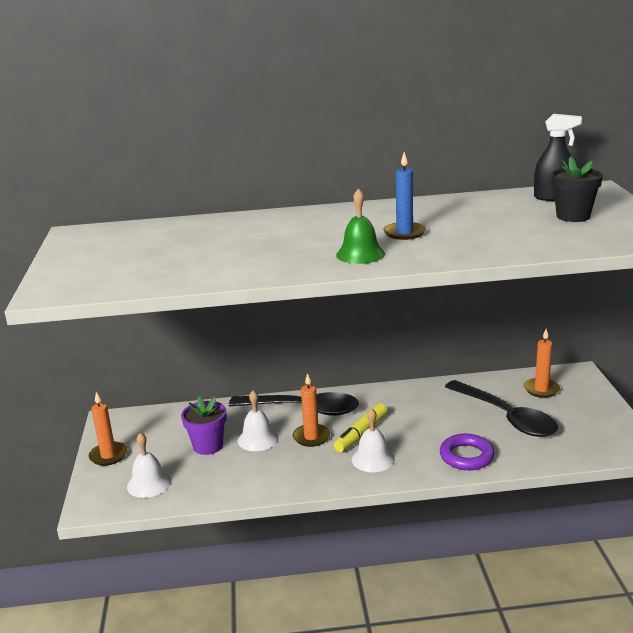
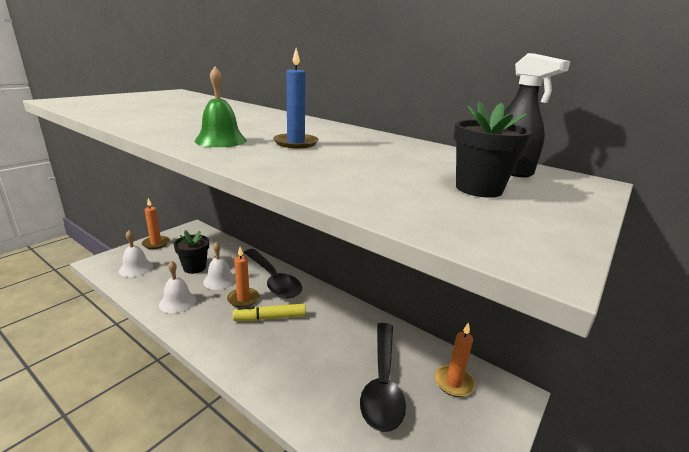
camera: 40 degrees right, 0 degrees up
purple flower pot [181,396,226,455] -> black flower pot [174,230,209,274]
white bell [352,408,395,472] -> white bell moved to [159,261,196,313]
purple ring [440,434,495,470] -> none

